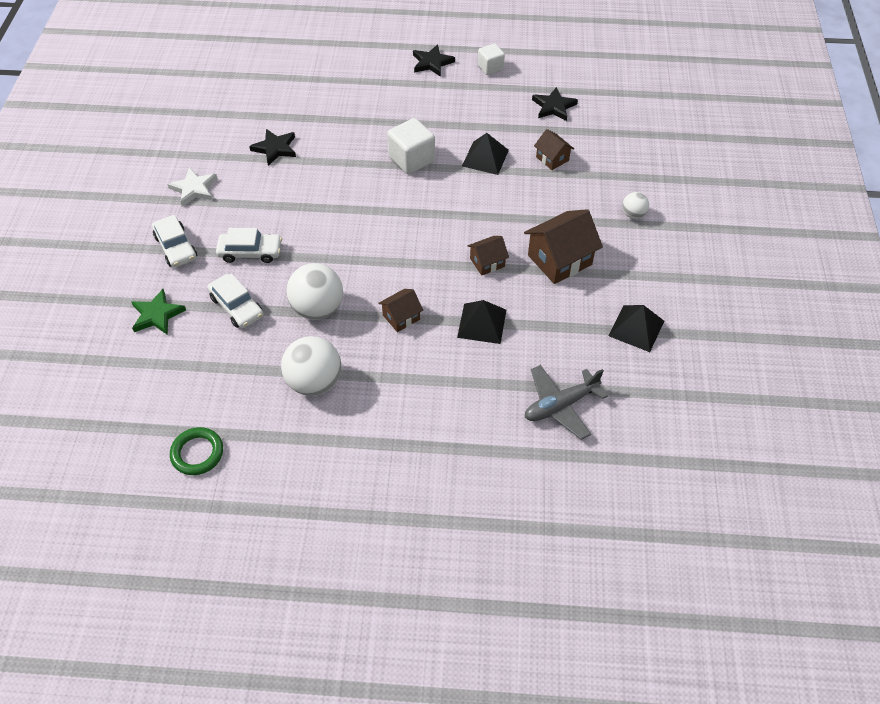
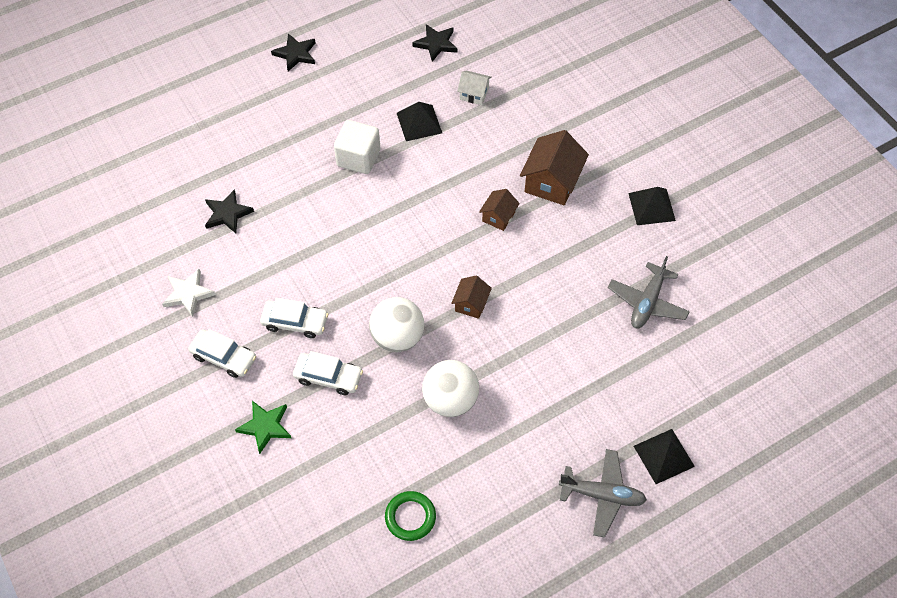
camera: 35 degrees left, 5 degrees up
white car [216,228,282,263] -> white car turned 45 degrees clockwise [260,298,328,338]
black pyramid [457,300,506,344] -> black pyramid moved to [634,429,695,484]
white cube [478,43,505,75] -> none
brown house [534,129,574,170] -> white house [457,70,492,105]
white ball [622,192,649,219] -> none
none -> grey plane [559,449,647,538]

